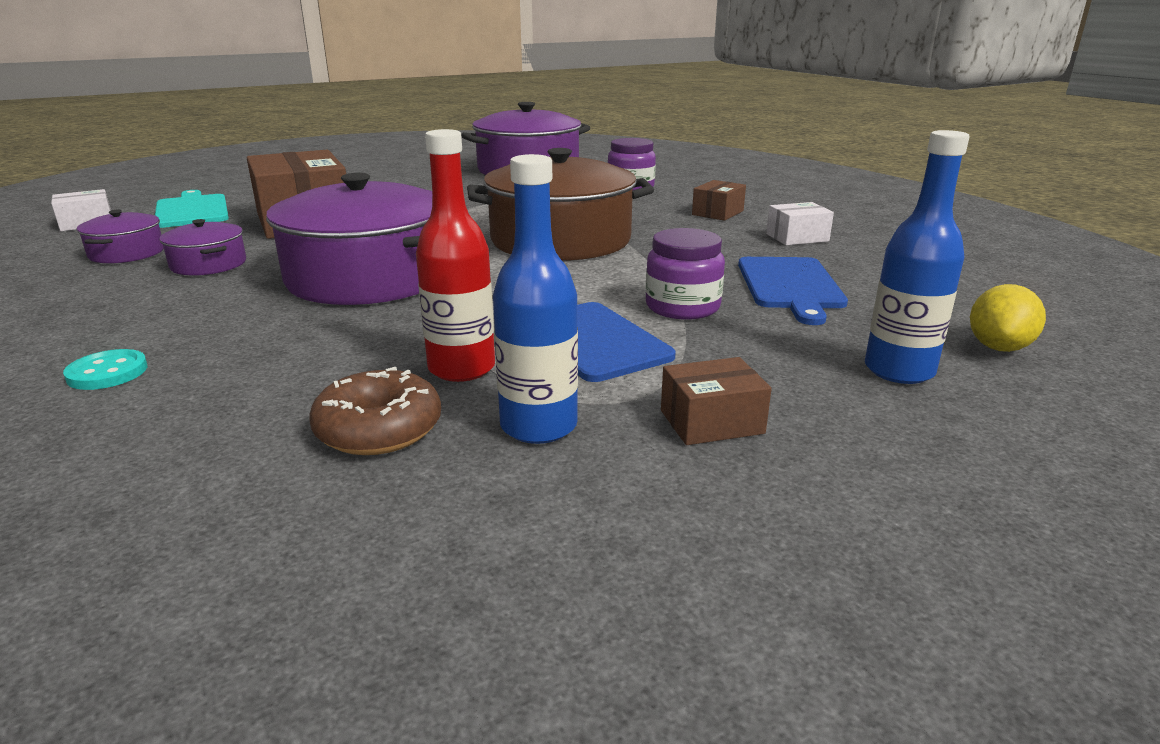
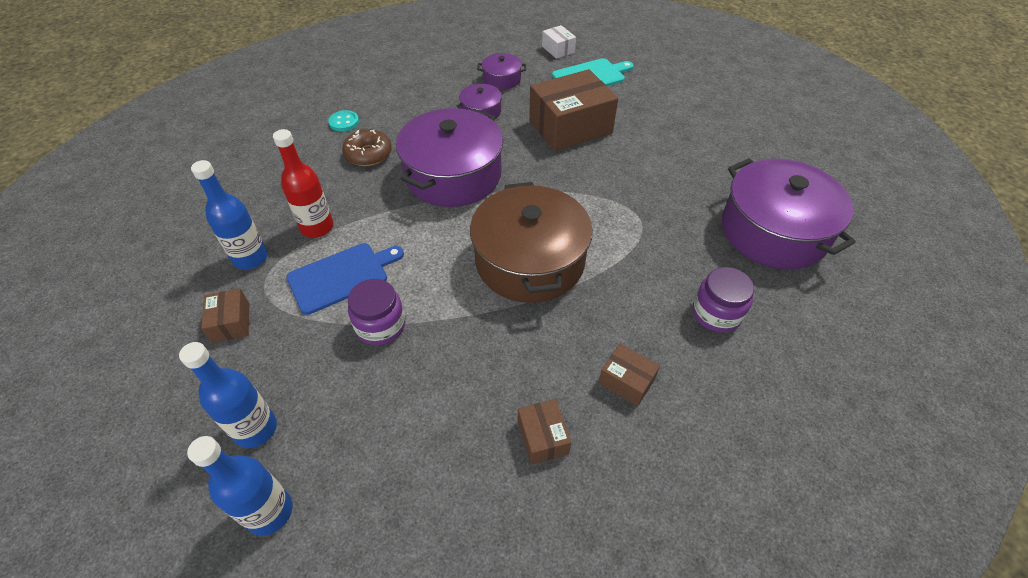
camera: 90 degrees right, 25 degrees up
brown donut [309,367,441,455] -> brown donut moved to [342,129,392,166]
blue cutting board [738,257,848,325] -> none
white box [766,202,834,245] -> brown box [518,399,571,465]
yellow lemon [970,284,1046,352] -> blue bottle [187,436,292,536]

